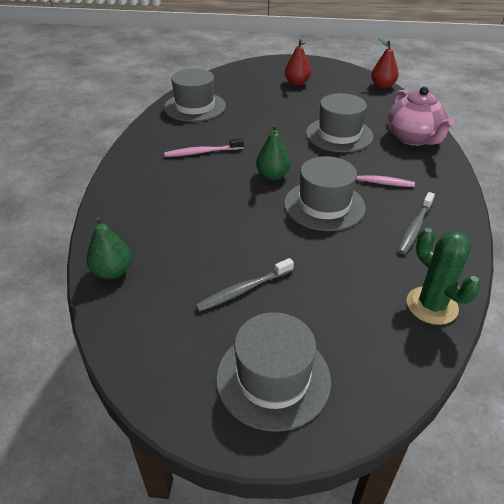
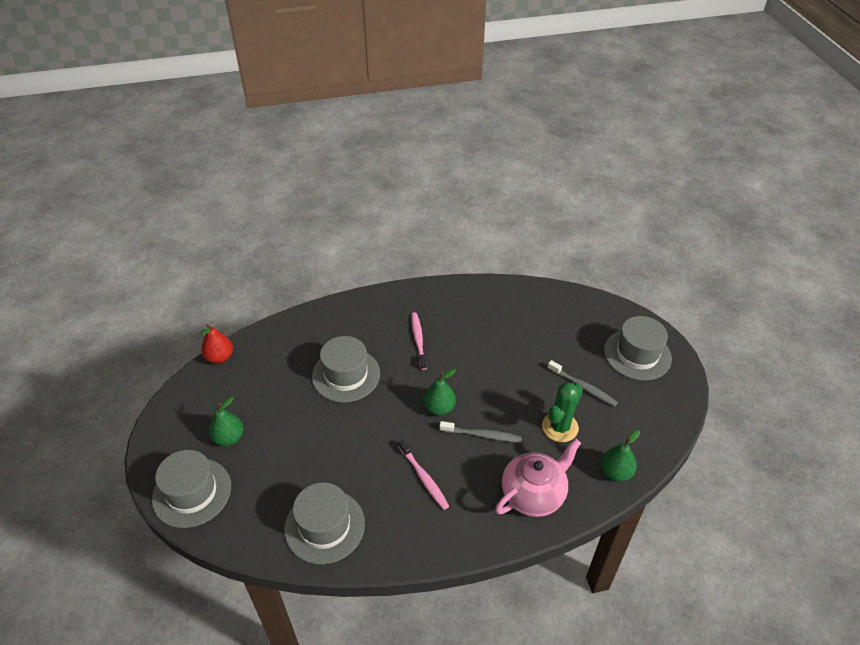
camera: 110 degrees left, 5 degrees up
grey hat [284,156,366,231] -> grey hat moved to [152,450,231,528]
red pear [285,39,311,86] -> green pear [209,397,243,446]
pink teapot [387,87,455,146] -> pink teapot moved to [495,439,581,517]
grey toothbrush [398,192,435,254] -> grey toothbrush moved to [439,421,522,443]
green cactus [407,228,481,325] -> green cactus moved to [542,382,583,442]

